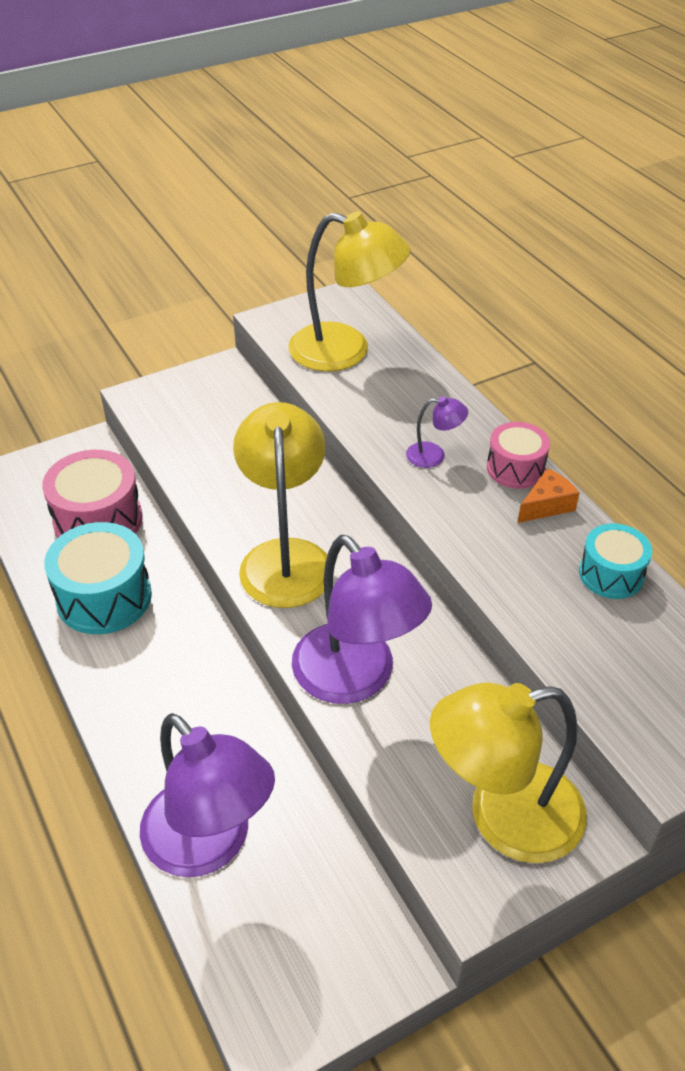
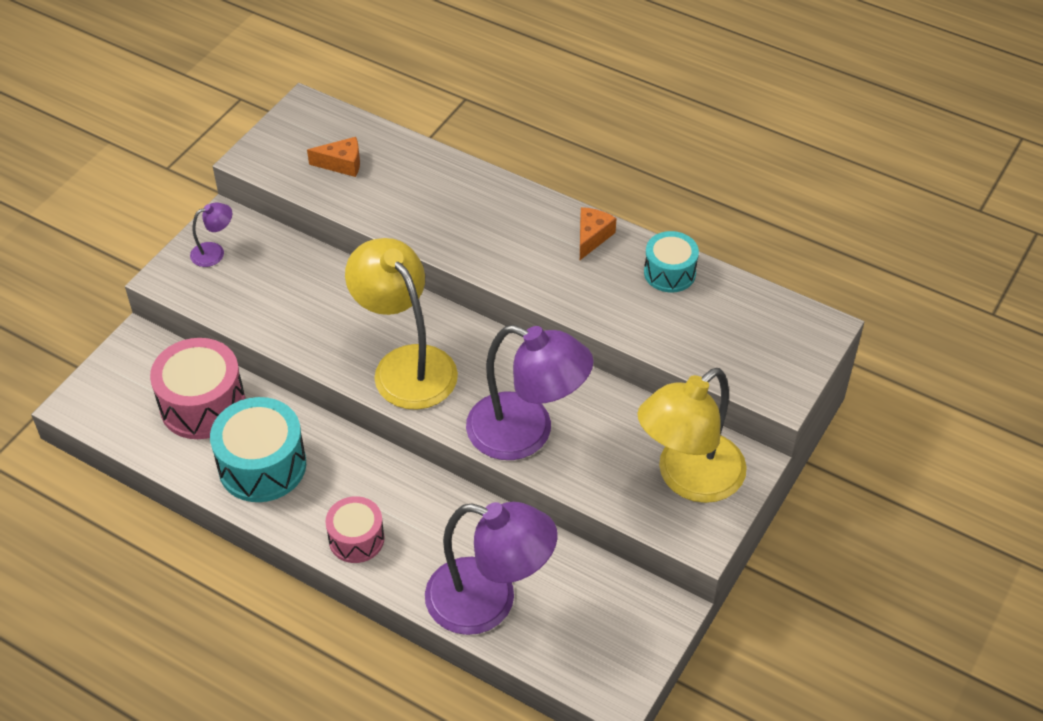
camera: 30 degrees left, 5 degrees up
yellow lamp [288,212,411,372] -> orange cheese [307,137,360,177]
purple lamp [406,396,468,468] -> purple lamp moved to [190,202,232,267]
pink drum [487,422,550,489] -> pink drum moved to [325,496,384,563]

